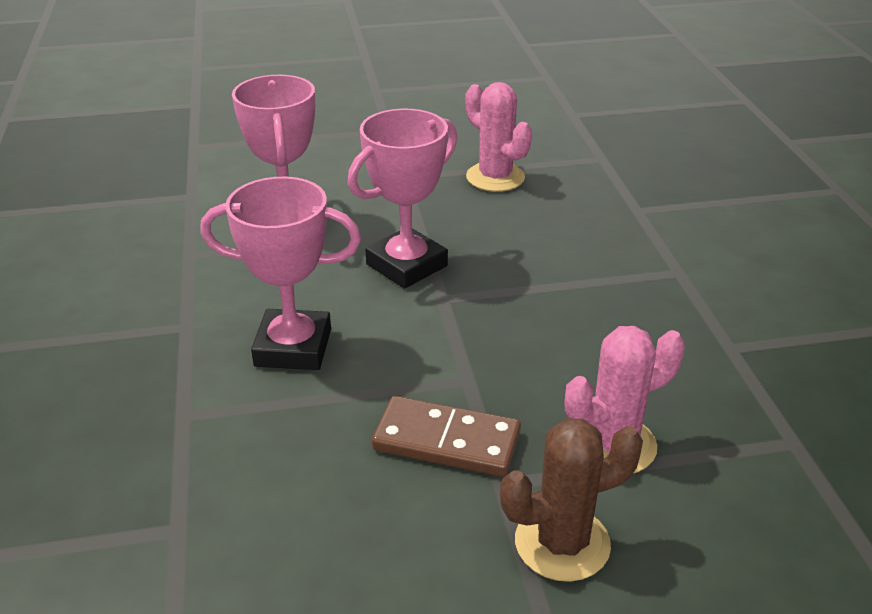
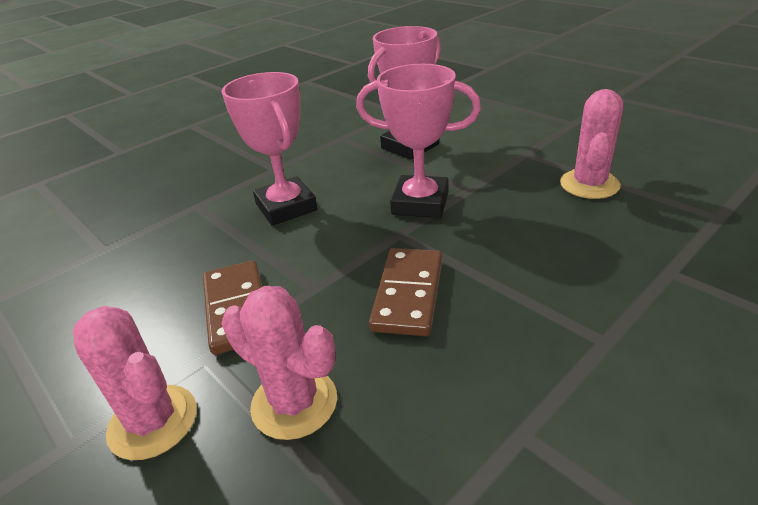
camera: 60 degrees right, 0 degrees up
brown cactus [500,418,643,582] -> pink cactus [73,306,197,460]
none -> brown domino [369,248,443,336]

